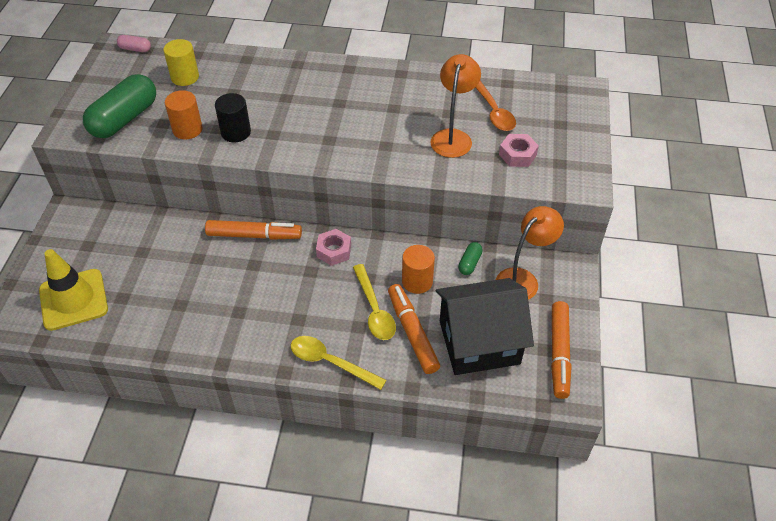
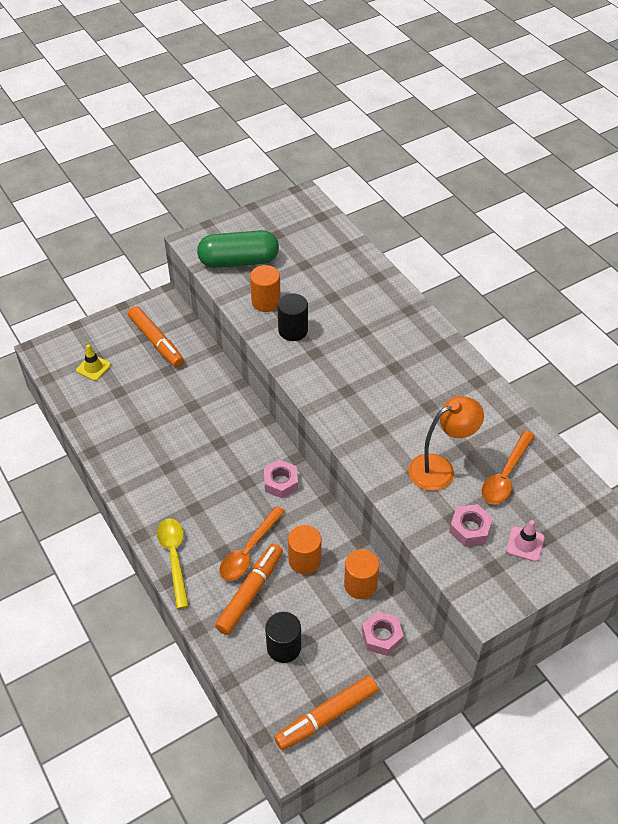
camera: 50 degrees right, 0 degrees up
yellow traffic cone [39,249,108,331] -> yellow traffic cone [76,344,111,381], size x0.49
pink capsule [117,35,151,52] -> none
yellow cylinder [163,39,199,86] -> none
orange marker [205,220,302,240] -> orange marker moved to [128,306,184,367]
yellow spoon [353,264,396,340] -> orange spoon [220,506,285,581]
black house [436,278,534,375] -> black cylinder [265,612,301,663]
green capsule [458,242,483,275] -> orange cylinder [344,549,379,599]
orange lamp [496,206,564,300] -> pink nut [362,611,404,656]
none -> pink traffic cone [506,520,545,562]

